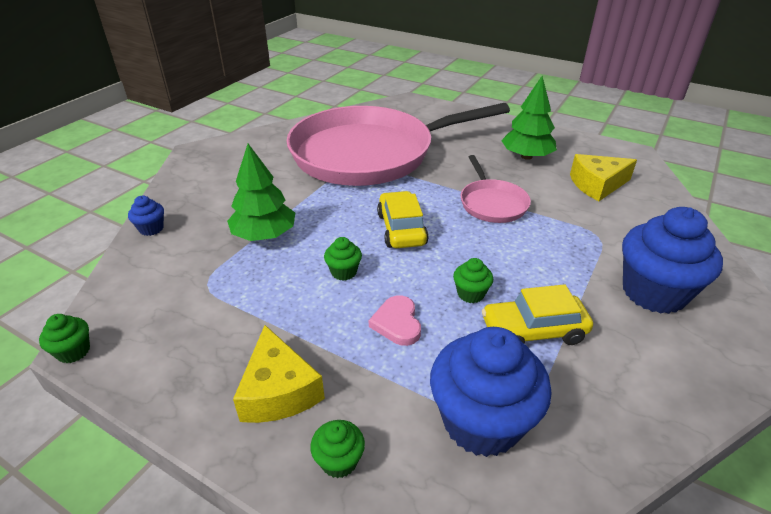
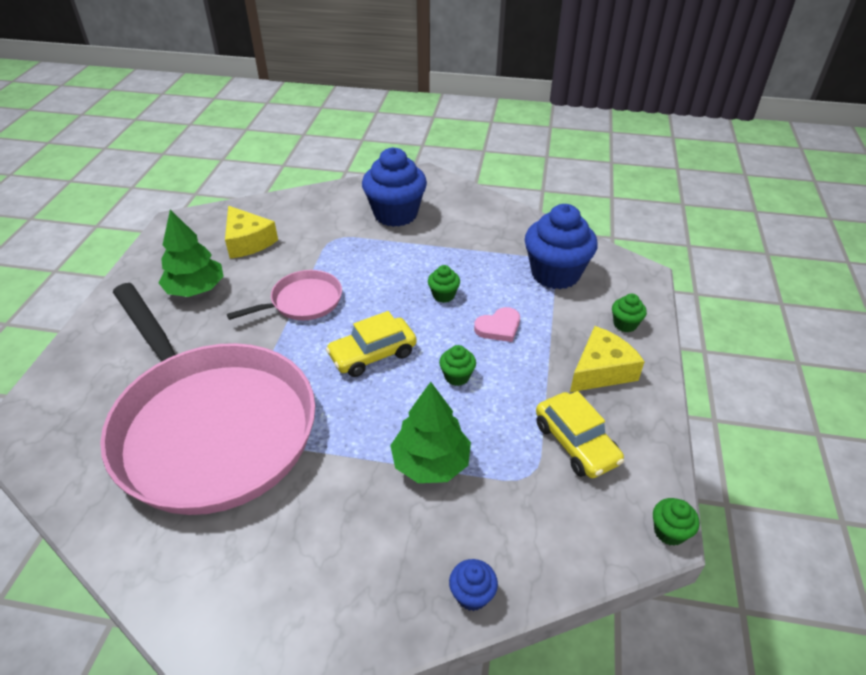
camera: 110 degrees left, 5 degrees up
yellow car [482,284,593,345] -> yellow car moved to [536,391,624,478]

